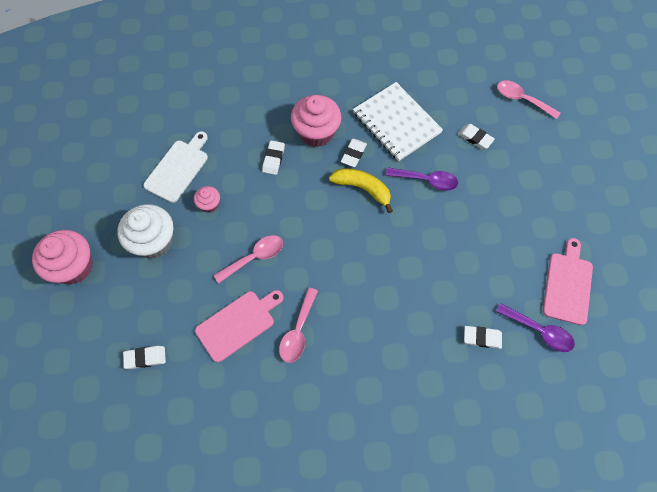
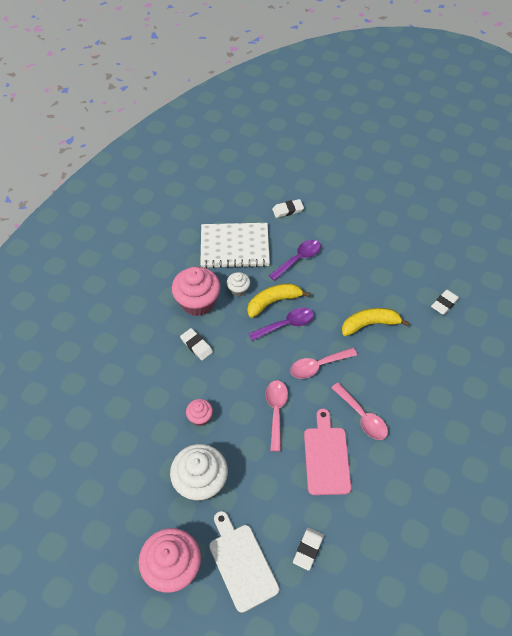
camera: 55 degrees left, 10 degrees down
white cutting board [143,131,208,203] -> white cutting board moved to [209,511,279,613]
white eraser [341,139,367,167] -> white cupcake [227,272,250,297]
purple spoon [496,303,575,352] -> purple spoon moved to [249,308,314,341]
pink spoon [497,80,560,119] -> pink spoon moved to [290,348,357,379]
pink cutting board [543,238,593,325] -> none
none -> yellow banana [342,308,410,336]

